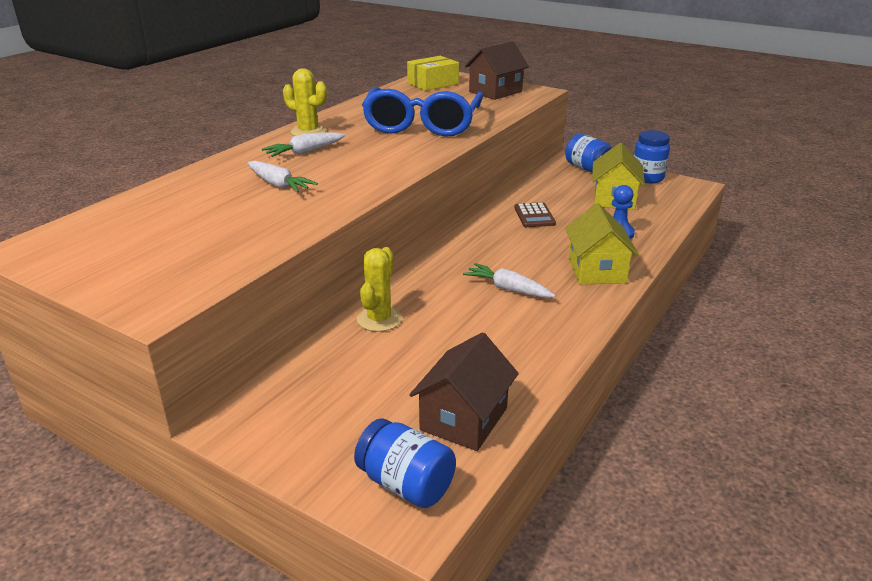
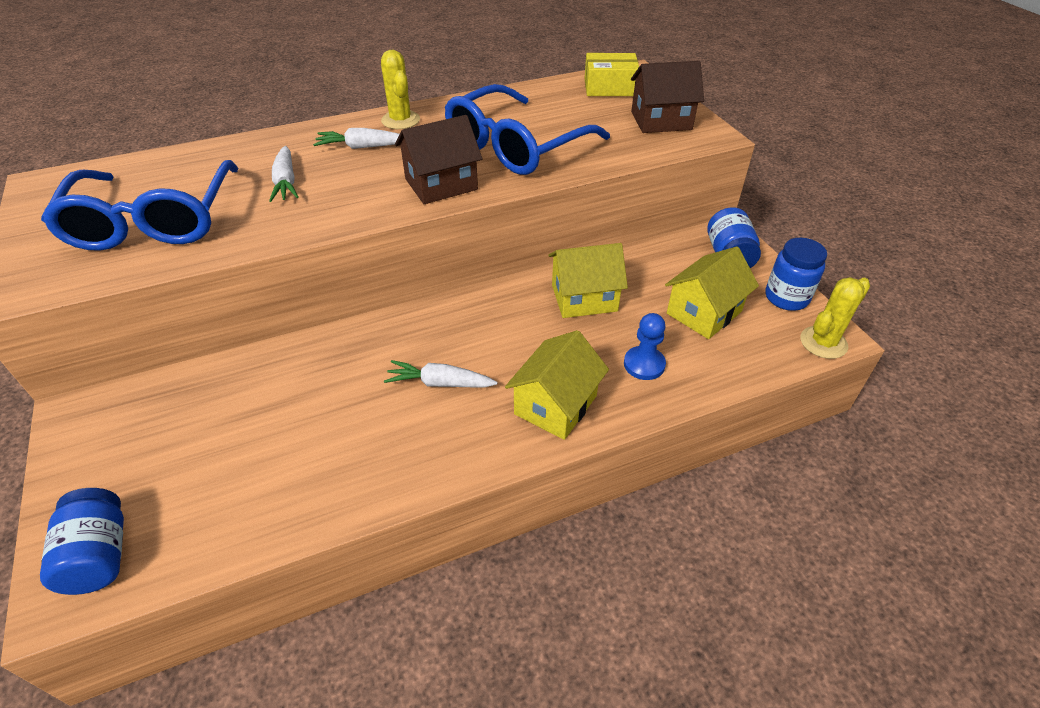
camera: 35 degrees right, 15 degrees up
yellow cactus [357,247,402,332] -> yellow cactus moved to [800,277,870,359]
brown house [409,332,519,451] -> brown house moved to [395,115,482,204]
white carrot [463,263,555,298] -> white carrot turned 60 degrees counterclockwise [384,360,498,388]
brown calculator [514,202,556,227] -> yellow house [548,243,628,318]
none -> blue glasses [41,160,239,251]

